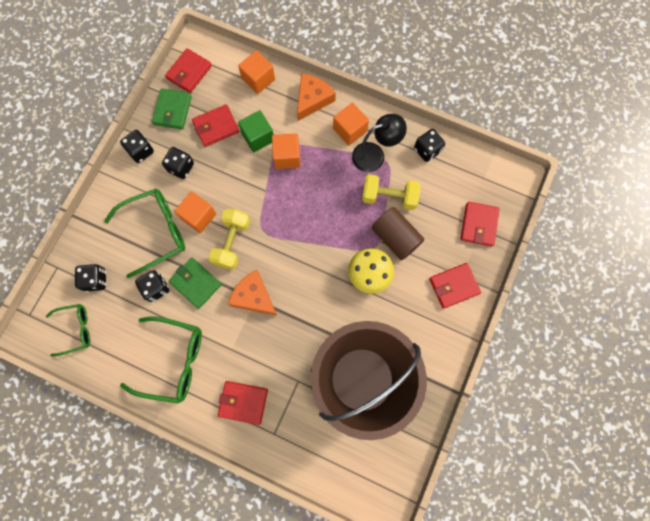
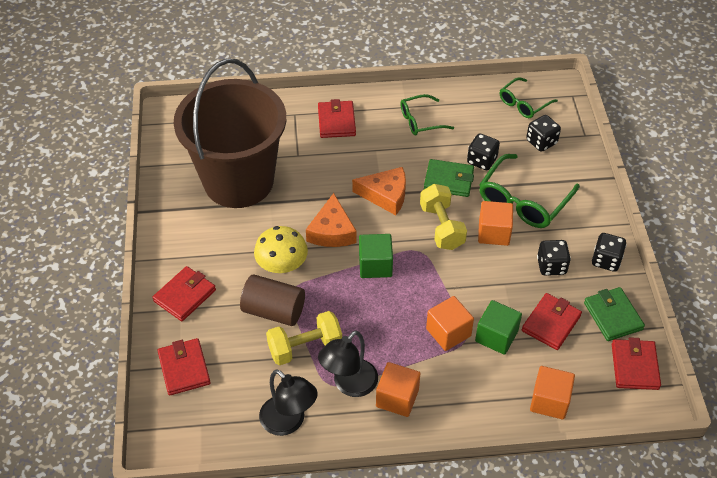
camera: 150 degrees right, 25 degrees down
green glasses [120,316,202,404] -> green glasses [400,94,454,135], size x0.61
red wallet [218,381,268,425] -> red wallet turned 75 degrees counterclockwise [318,99,356,138]
orange cheese [297,73,336,121] -> orange cheese moved to [306,193,357,247]
black dice [414,129,445,162] -> black lamp [259,369,318,436]
none -> green cube [359,234,393,278]

